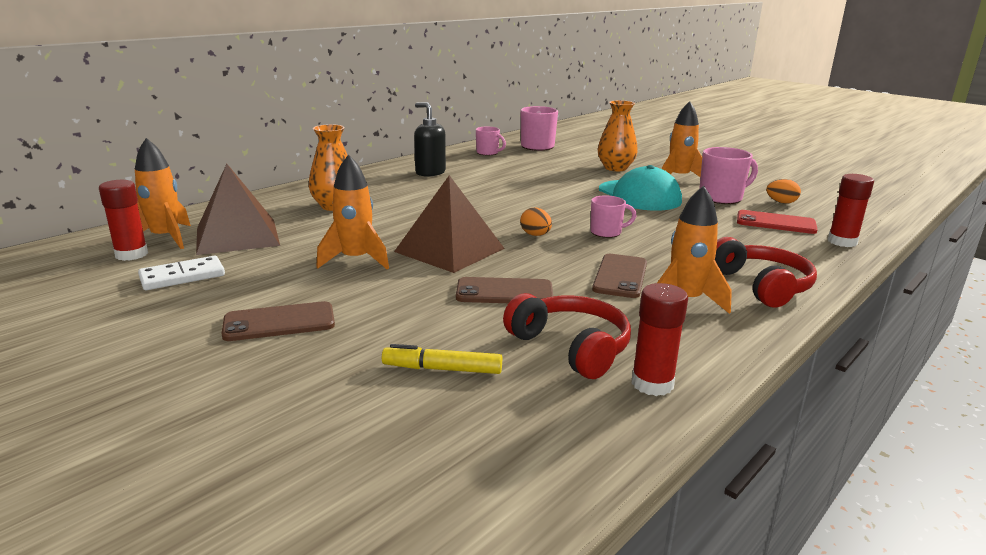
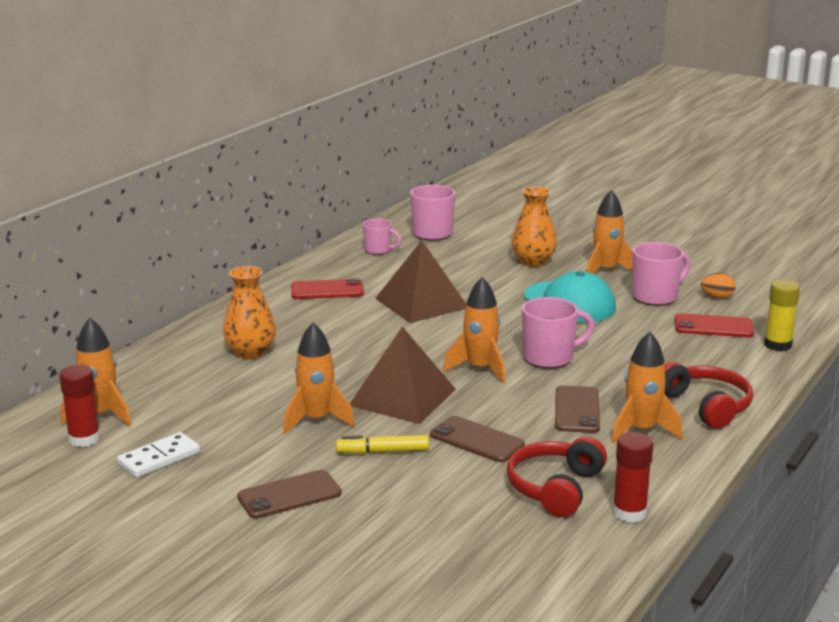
camera: 10 degrees left, 0 degrees up
brown pyramid [196,164,280,255] -> brown pyramid moved to [375,240,466,323]
yellow marker [382,344,502,374] -> yellow marker moved to [336,435,429,454]
black soap dispenser [414,102,446,177] -> red phone [291,278,364,299]
brown phone [456,277,553,303] -> brown phone turned 45 degrees clockwise [430,416,525,462]
red headphones [503,293,631,379] -> red headphones turned 105 degrees counterclockwise [507,436,607,517]
orange egg [520,208,552,236] -> orange rocket [443,277,505,383]
pink mug [590,195,637,238] -> pink mug [522,297,594,369], size x1.59
red glue stick [828,174,874,247] -> yellow glue stick [764,279,800,351]

